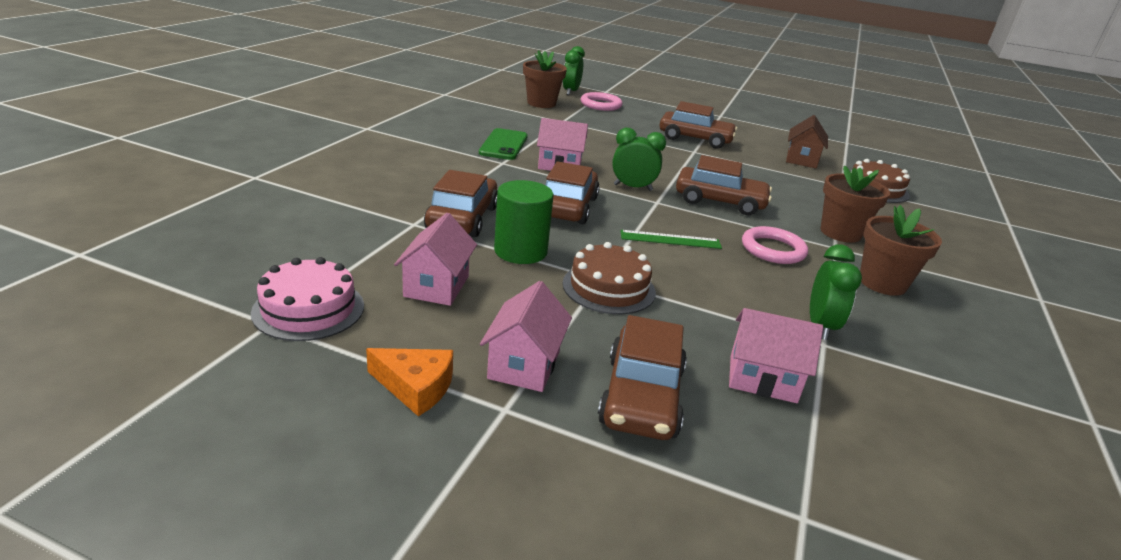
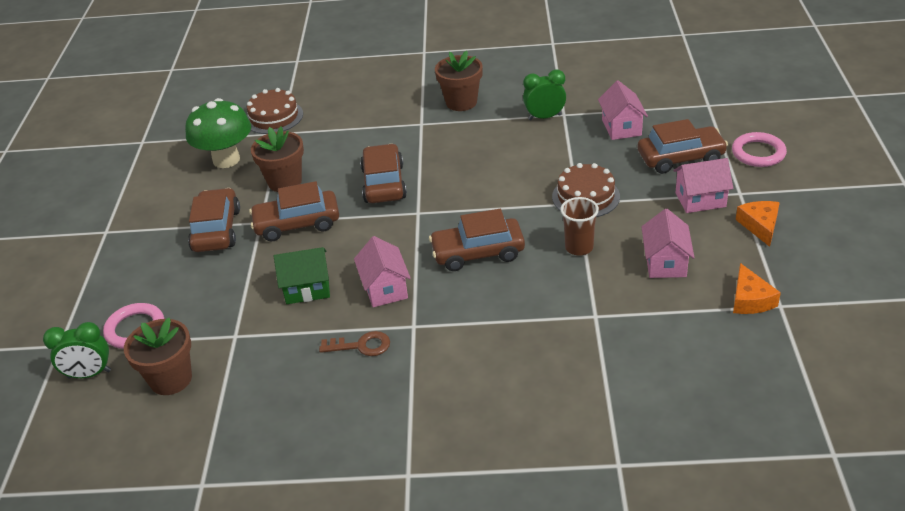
camera: 105 degrees left, 10 degrees up
pink cake [251,257,364,341] -> orange cheese [733,263,781,314]
pink house [394,213,477,306] -> pink house turned 75 degrees counterclockwise [641,209,695,278]
brown car [424,170,497,237] -> brown car moved to [249,181,339,241]
green phone [479,128,528,160] -> brown key [319,331,390,356]
green cylinder [494,180,554,264] -> brown cup [560,197,599,256]
green clock [612,127,666,191] -> none
green ruler [620,230,722,249] -> none
pink ring [742,226,808,264] -> pink ring moved to [732,132,787,167]
brown house [786,115,828,168] -> green mushroom [185,98,251,168]
brown flower pot [820,165,890,243] -> brown flower pot moved to [251,127,304,192]
none -> green house [274,247,330,304]

